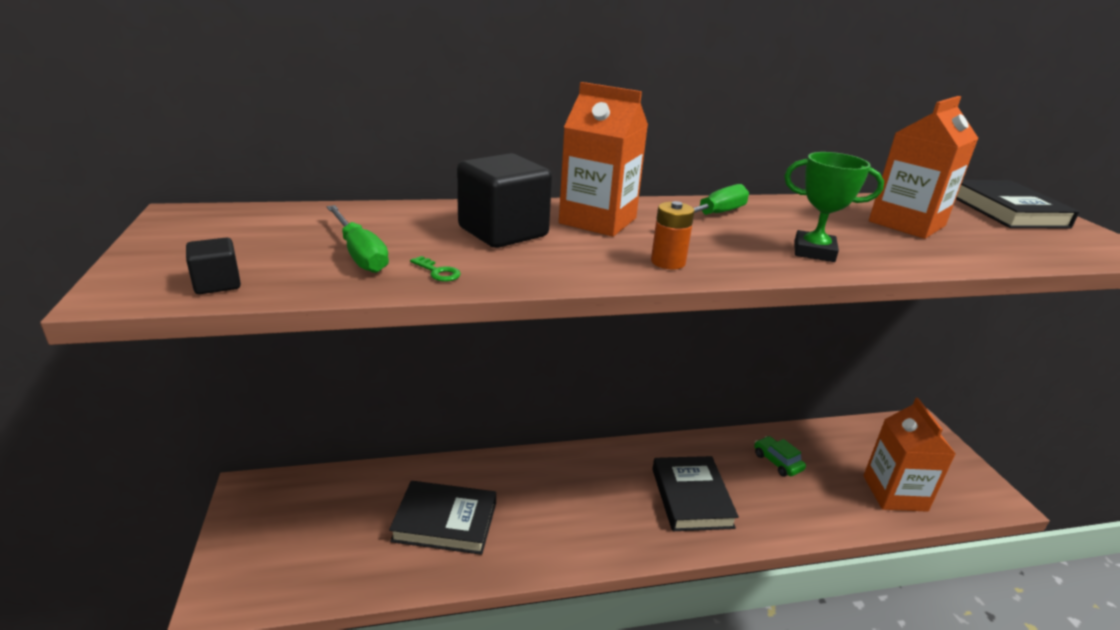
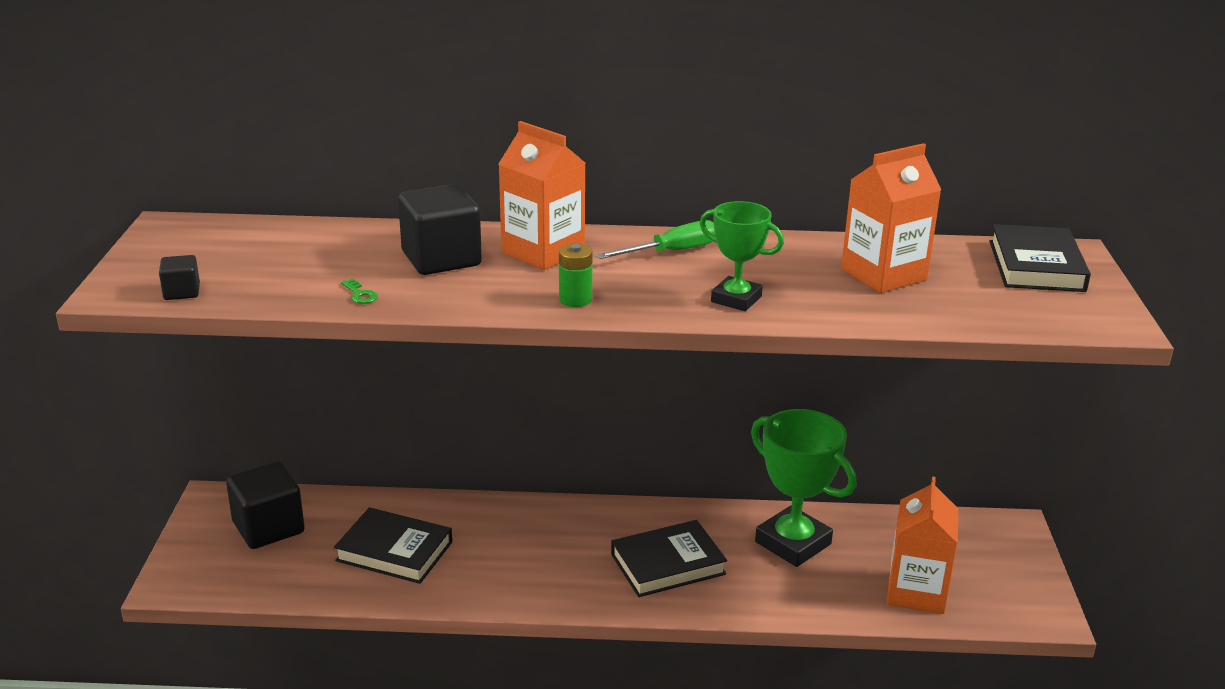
camera: 15 degrees right, 0 degrees up
green screwdriver [327,205,389,273] -> none
orange battery [651,201,695,269] -> green battery [559,243,593,307]
black book [652,456,739,531] -> black book turned 60 degrees clockwise [611,520,727,597]
green car [754,436,806,477] -> green trophy [751,409,856,567]
none -> black cube [226,461,305,549]

